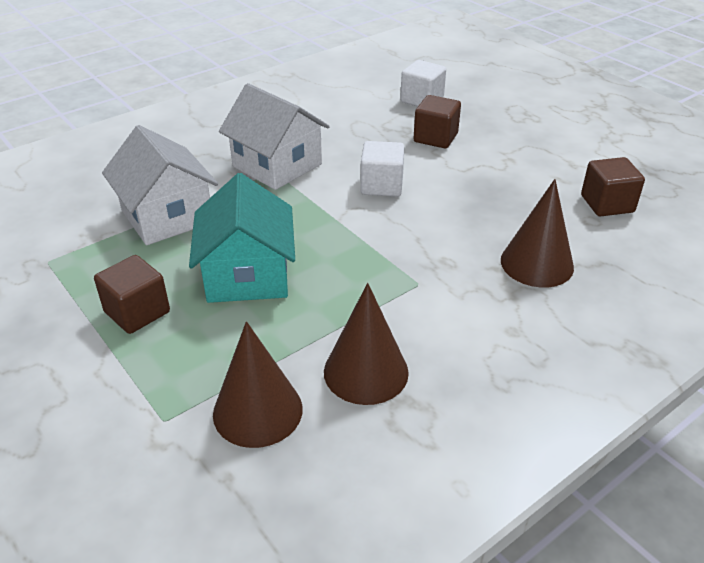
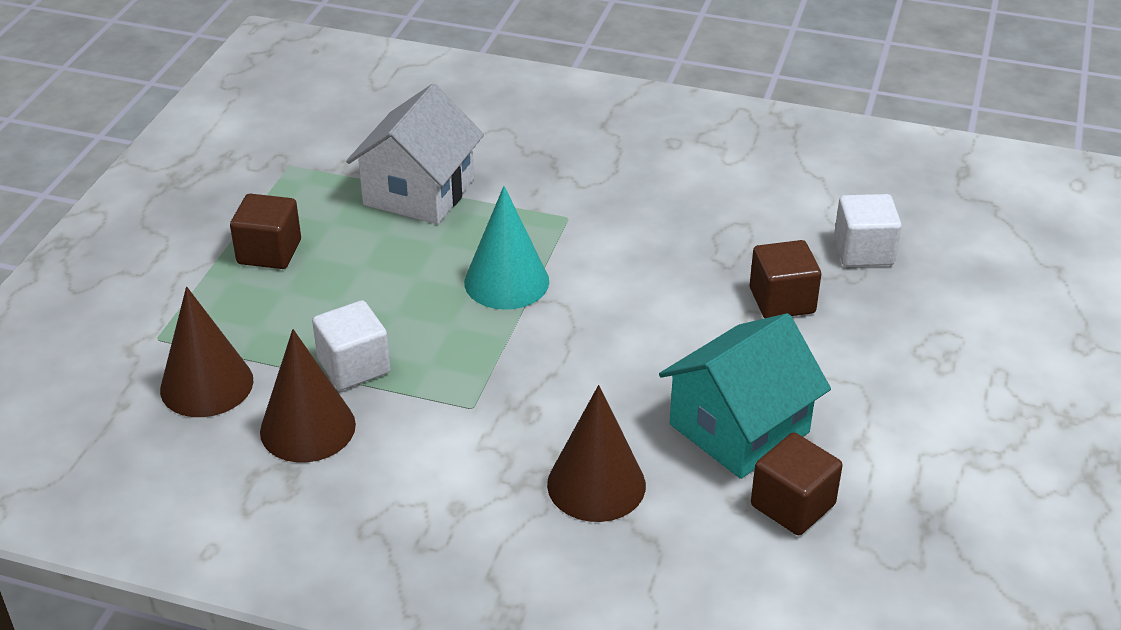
camera: 55 degrees right, 0 degrees up
turquoise house [189,173,295,303] -> turquoise house moved to [659,313,831,479]
white house [219,83,330,190] -> none
white cube [360,141,405,197] -> white cube moved to [312,300,390,390]
none -> turquoise cone [464,186,549,310]

